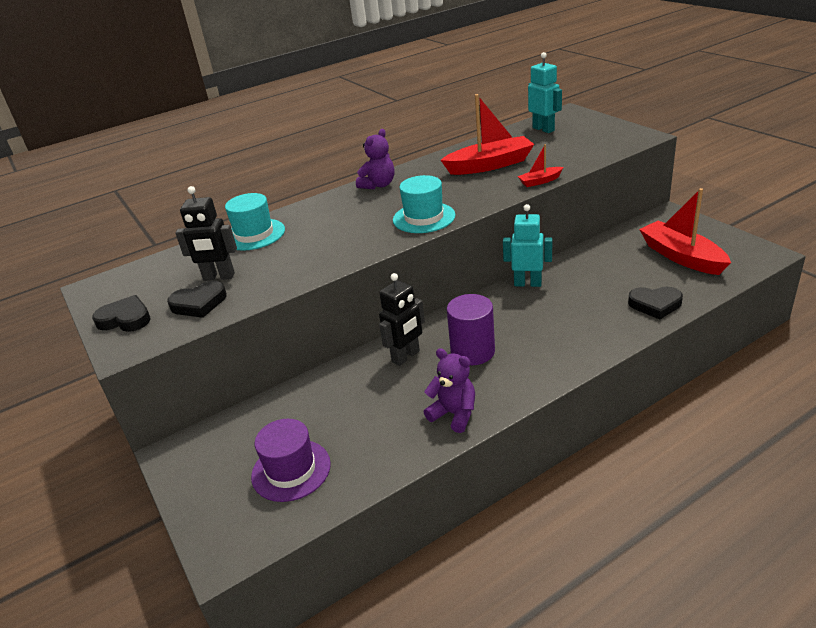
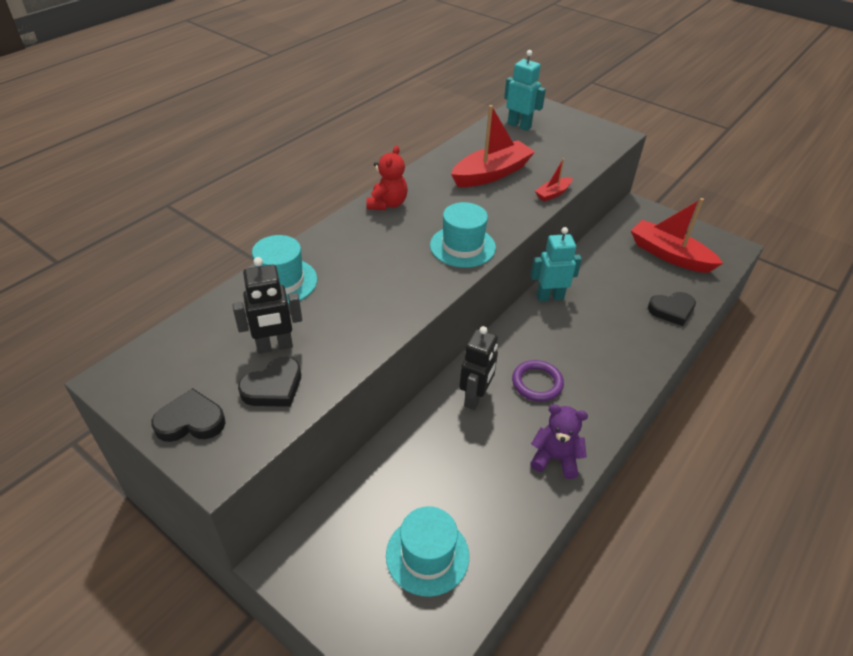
camera: 25 degrees left, 10 degrees up
purple hat [251,419,331,502] -> turquoise hat [386,506,469,597]
purple teddy bear [356,129,394,189] -> red teddy bear [366,145,408,210]
purple cylinder [447,294,495,365] -> purple ring [512,360,564,402]

